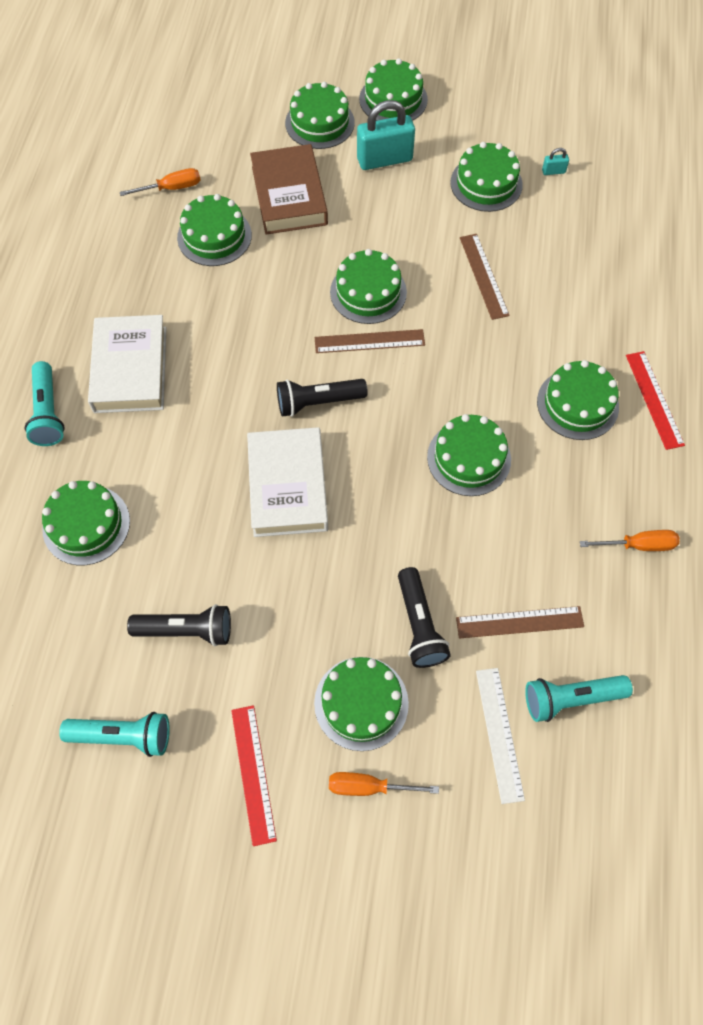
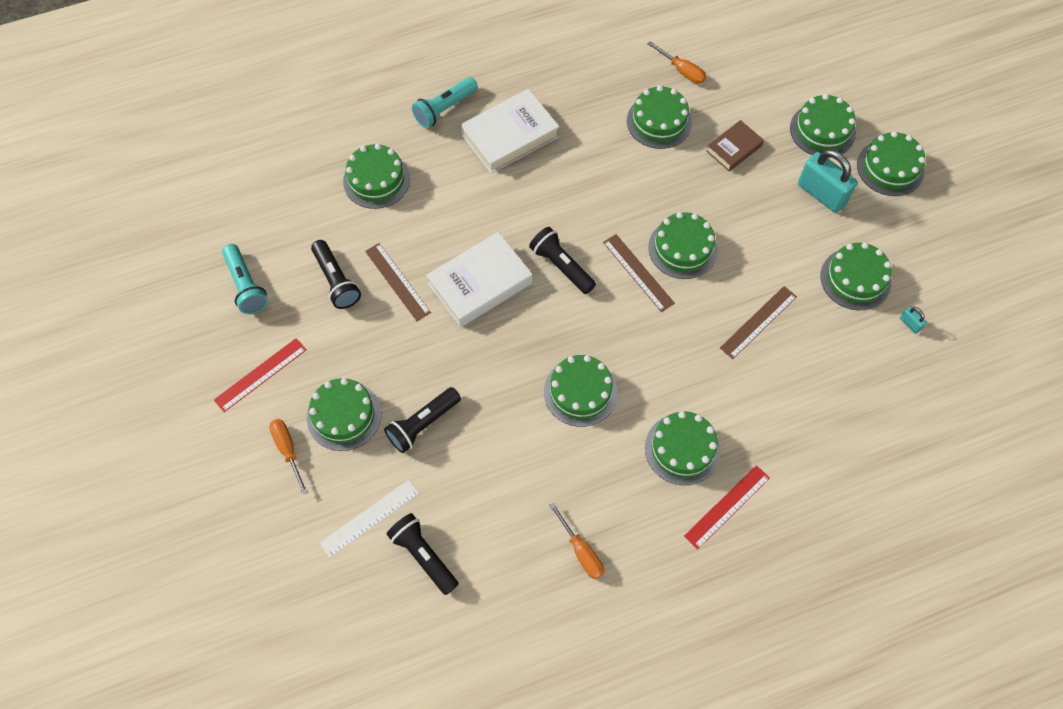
camera: 60 degrees right, 0 degrees up
brown book [250,144,328,235] -> brown book [706,120,764,172], size x0.58
brown ruler [456,606,584,638] -> brown ruler moved to [365,243,431,321]
turquoise flashlight [525,675,633,722] -> black flashlight [386,513,459,595]

